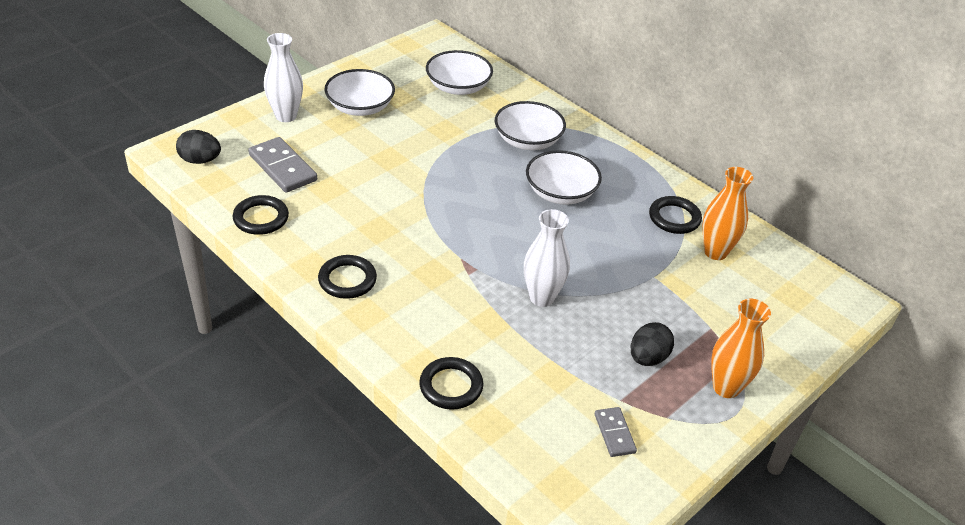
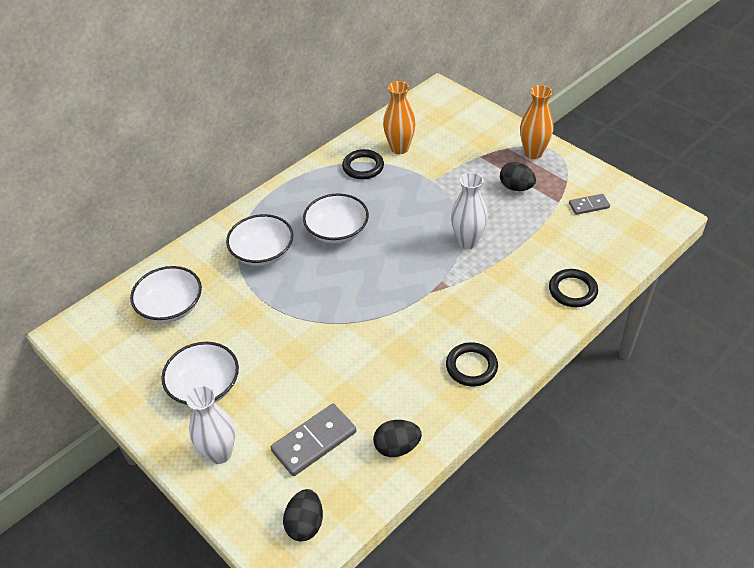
camera: 85 degrees left, 5 degrees up
black ring [233,195,289,235] -> black egg [373,420,422,457]

